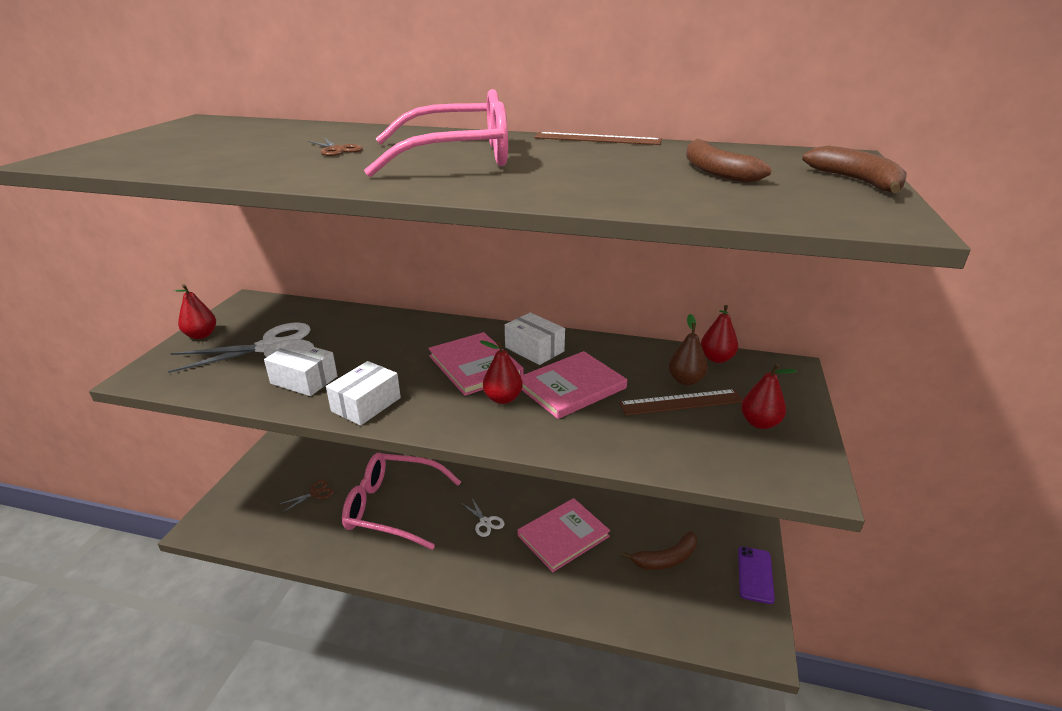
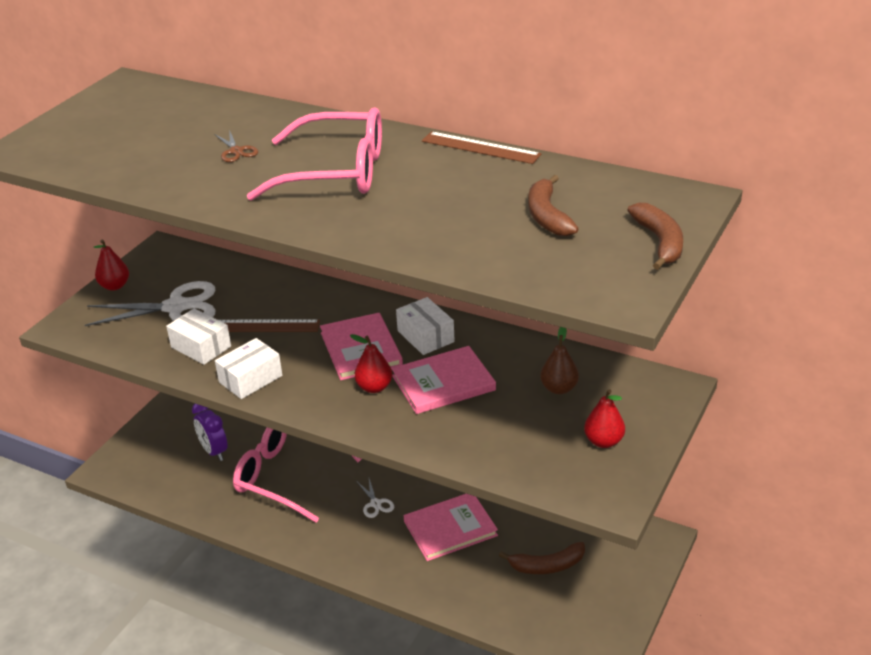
camera: 15 degrees right, 5 degrees up
brown scissors [278,480,334,513] -> purple clock [192,404,228,461]
brown ruler [619,389,743,415] -> brown ruler moved to [219,319,320,332]
red pear [701,305,738,363] -> none
purple phone [738,546,775,604] -> none

